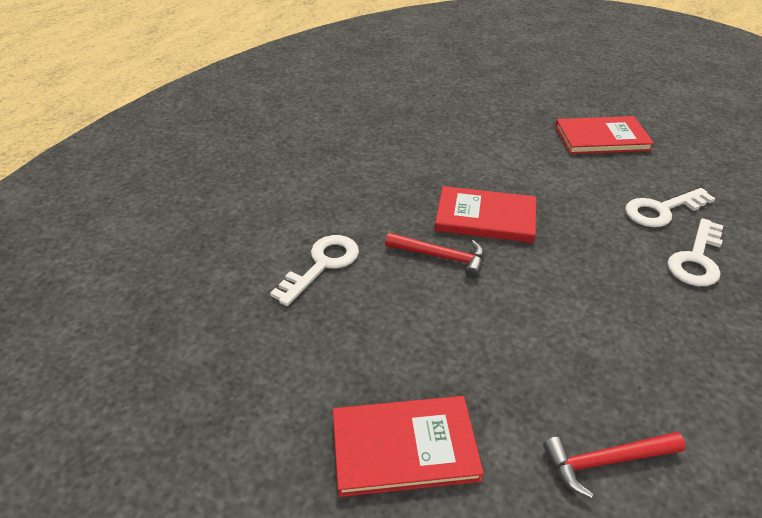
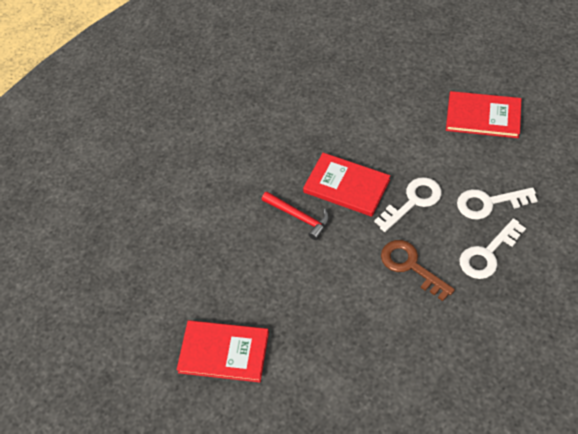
camera: 20 degrees right, 15 degrees up
white key [270,235,359,306] -> white key moved to [374,177,442,232]
red hammer [543,432,686,499] -> none
none -> brown key [381,240,455,301]

